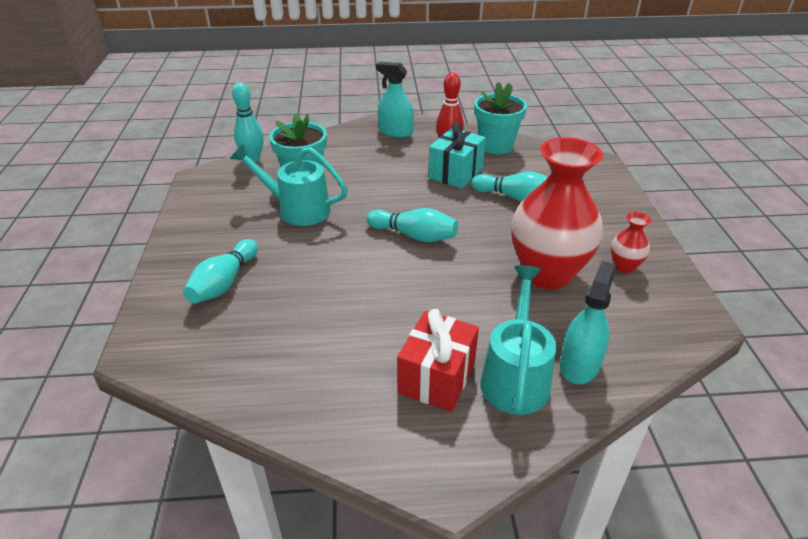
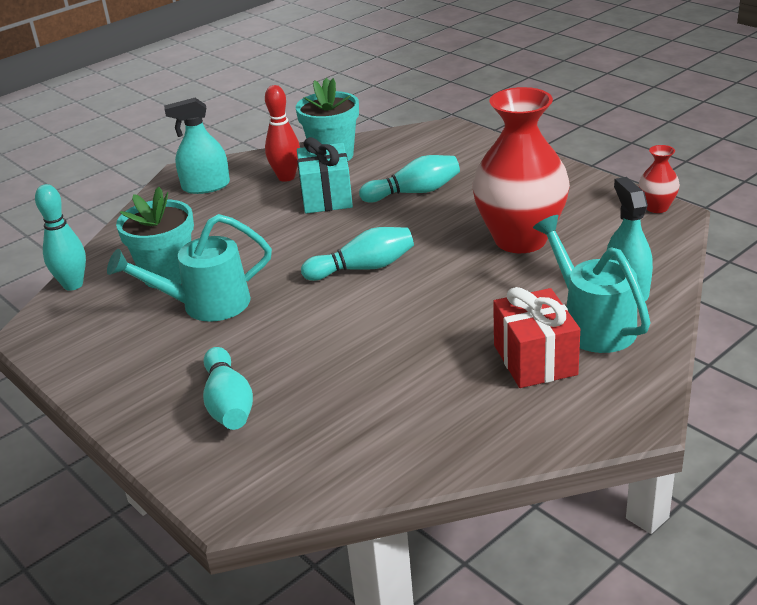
camera: 35 degrees left, 5 degrees down
red vase [611,212,651,273] -> red vase moved to [639,145,680,213]

